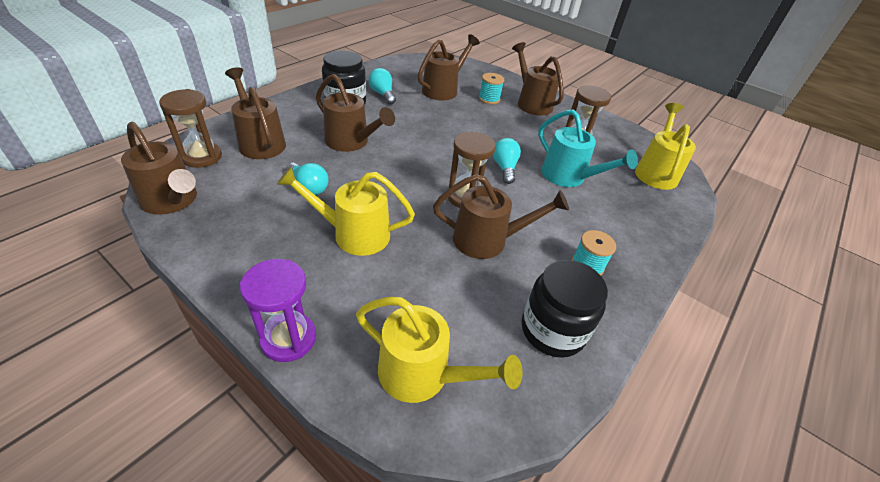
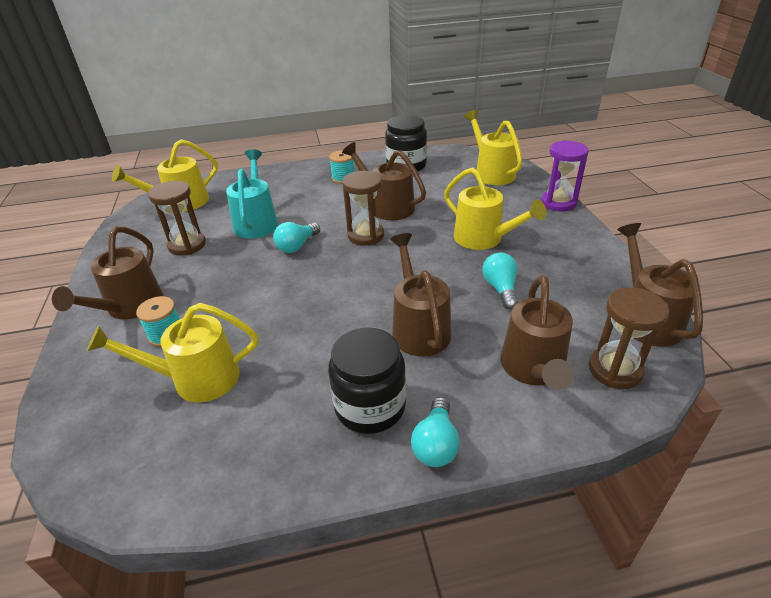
camera: 135 degrees left, 5 degrees down
turquoise light bulb [369,68,396,105] -> turquoise light bulb moved to [411,397,460,467]
brown watering can [417,34,480,101] -> yellow watering can [87,303,258,403]

